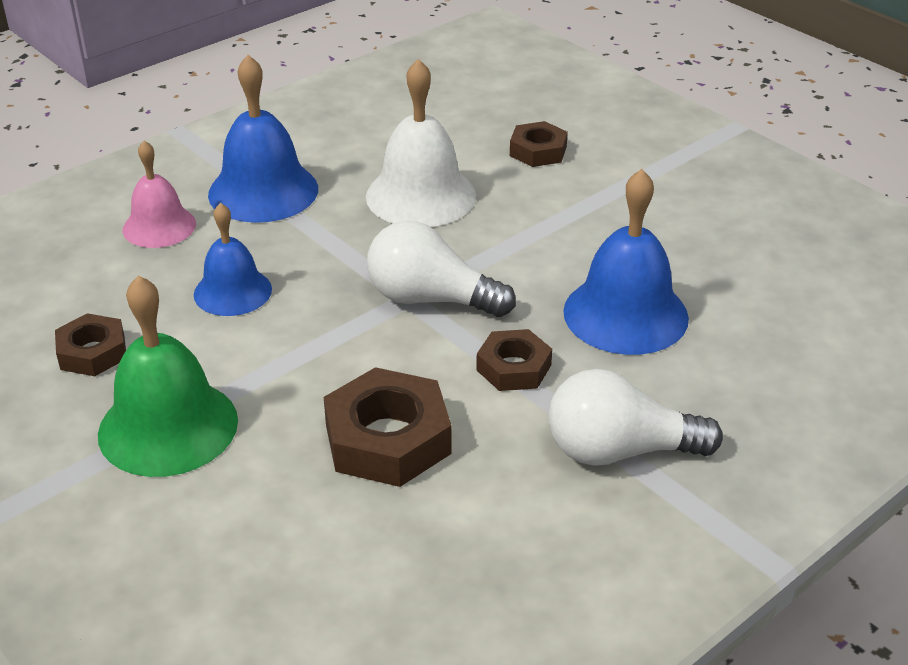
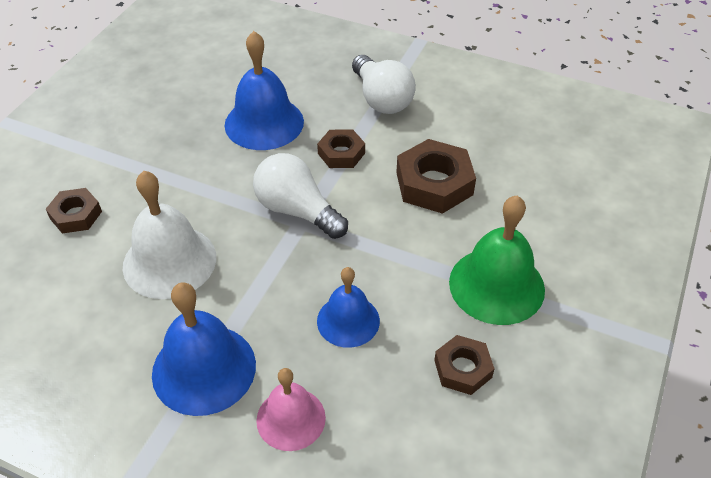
camera: 115 degrees left, 10 degrees up
white light bulb [367,221,516,317] -> white light bulb turned 135 degrees clockwise [253,153,348,239]

